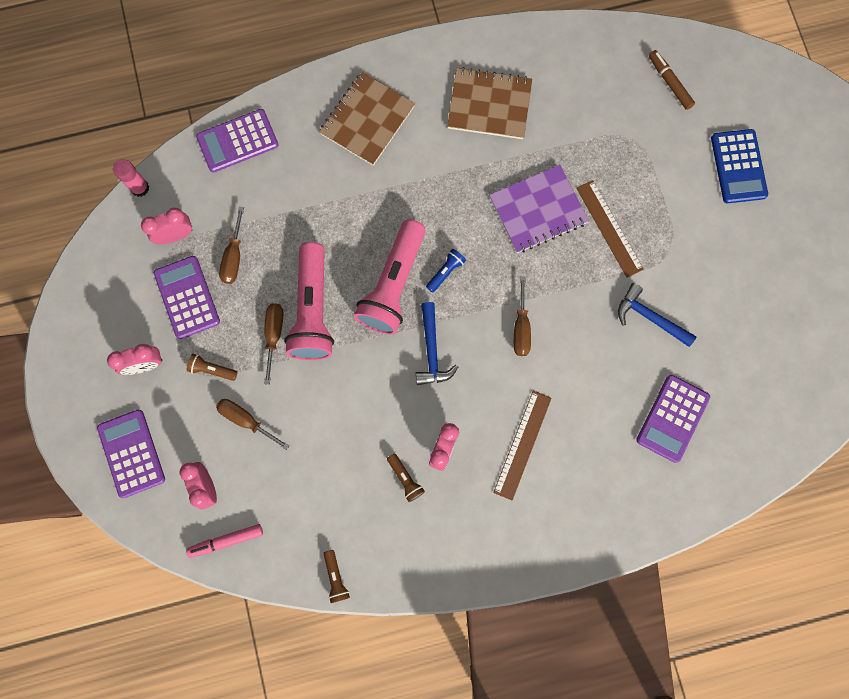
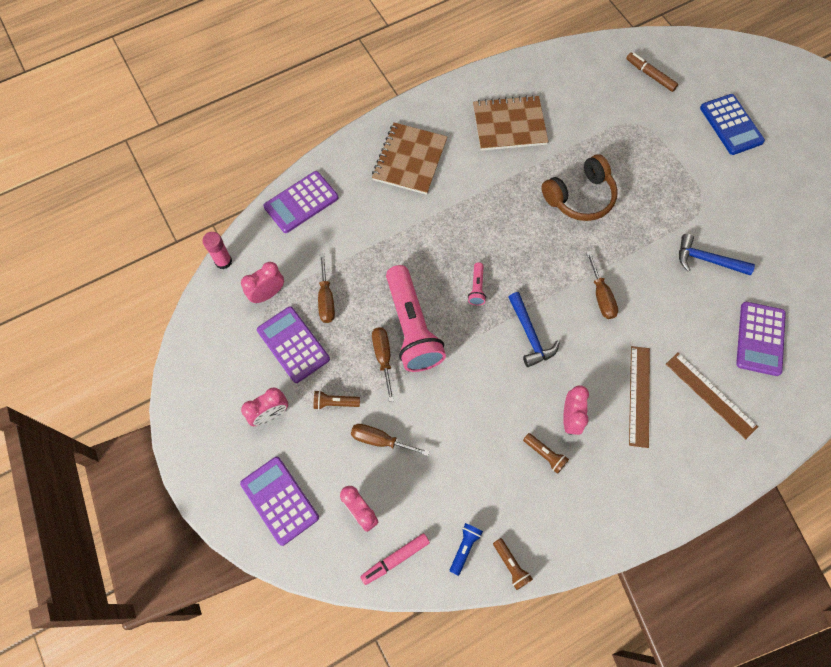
camera: 15 degrees left, 10 degrees down
pink flashlight [354,219,426,335] -> pink flashlight [468,262,486,306], size x0.41
blue flashlight [426,249,466,293] -> blue flashlight moved to [450,523,483,576]
purple notebook [489,165,589,253] -> brown headphones [541,154,617,221]
brown ruler [576,180,644,278] -> brown ruler moved to [666,353,758,439]

